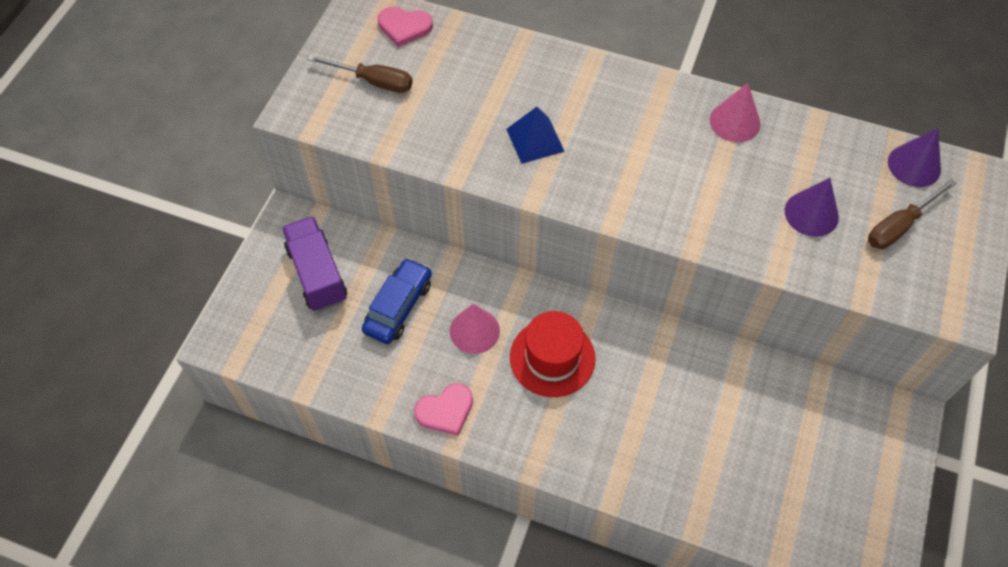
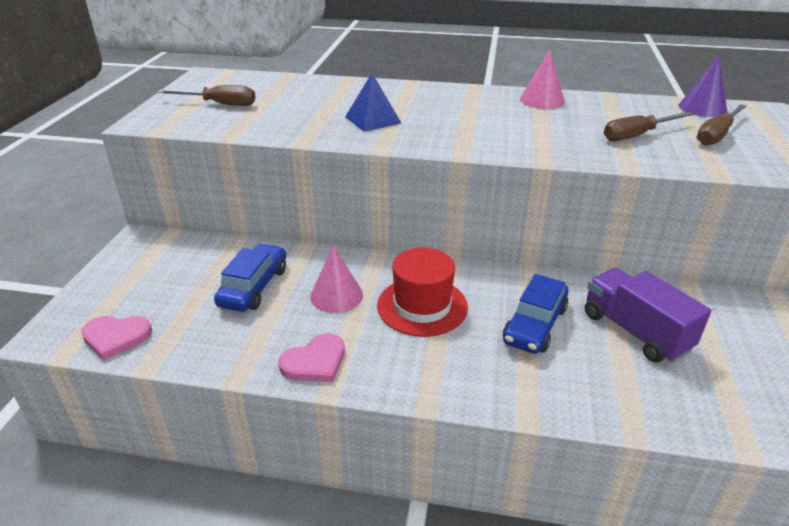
camera: 10 degrees left, 25 degrees down
purple truck [282,216,347,312] -> purple truck moved to [585,268,711,363]
pink heart [378,7,433,47] -> pink heart moved to [81,316,152,360]
purple cone [785,178,839,237] -> brown screwdriver [604,112,694,141]
none -> blue car [503,274,569,354]

